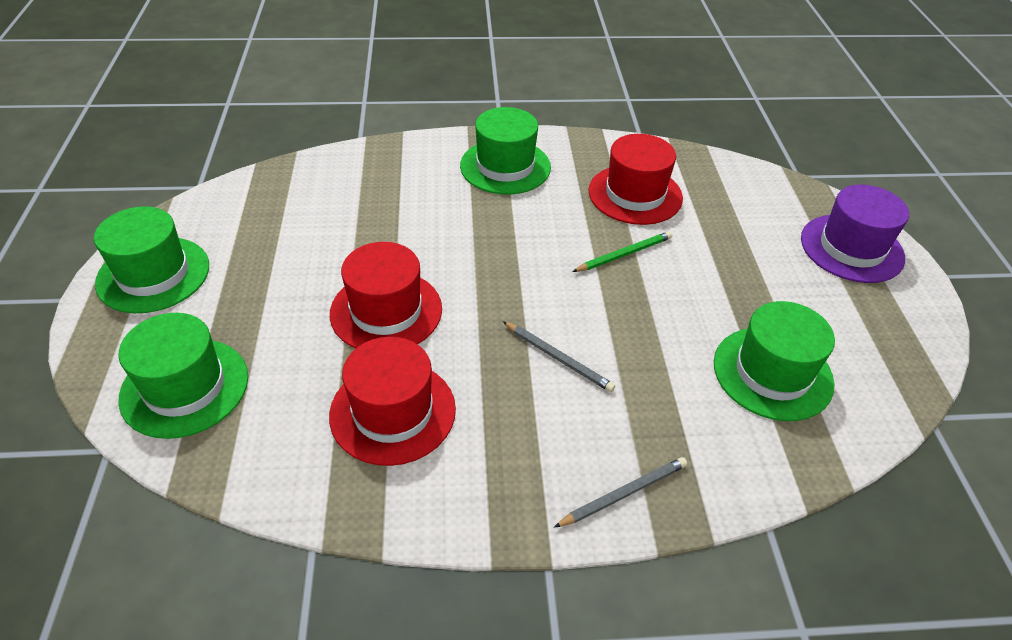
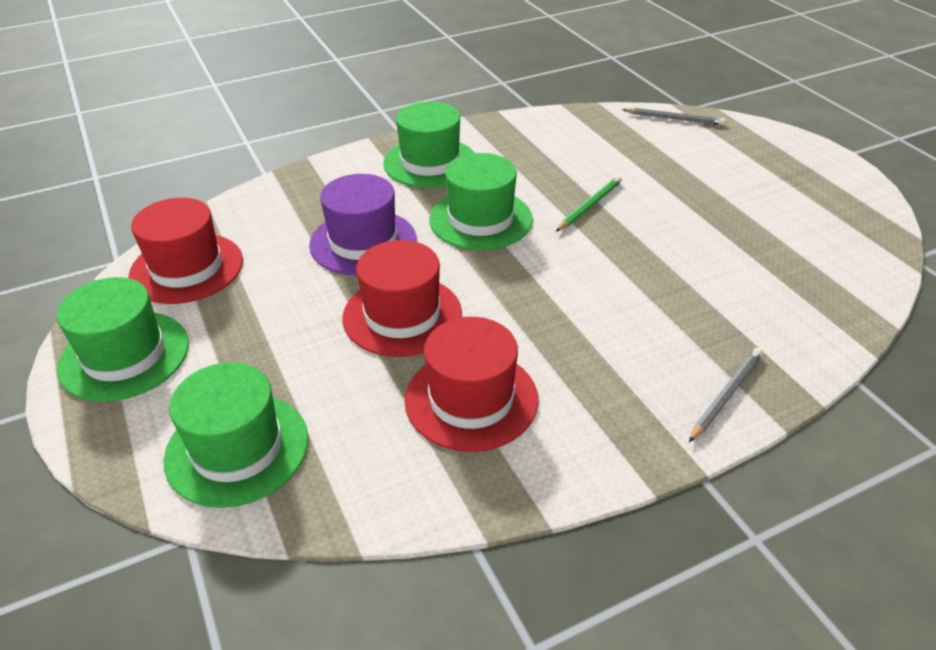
camera: 20 degrees left, 5 degrees down
grey pencil [503,321,615,392] -> grey pencil moved to [622,108,726,125]
red hat [589,134,683,225] -> red hat moved to [128,198,243,304]
green hat [714,301,835,421] -> green hat moved to [429,153,533,250]
purple hat [801,185,909,283] -> purple hat moved to [309,174,417,275]

